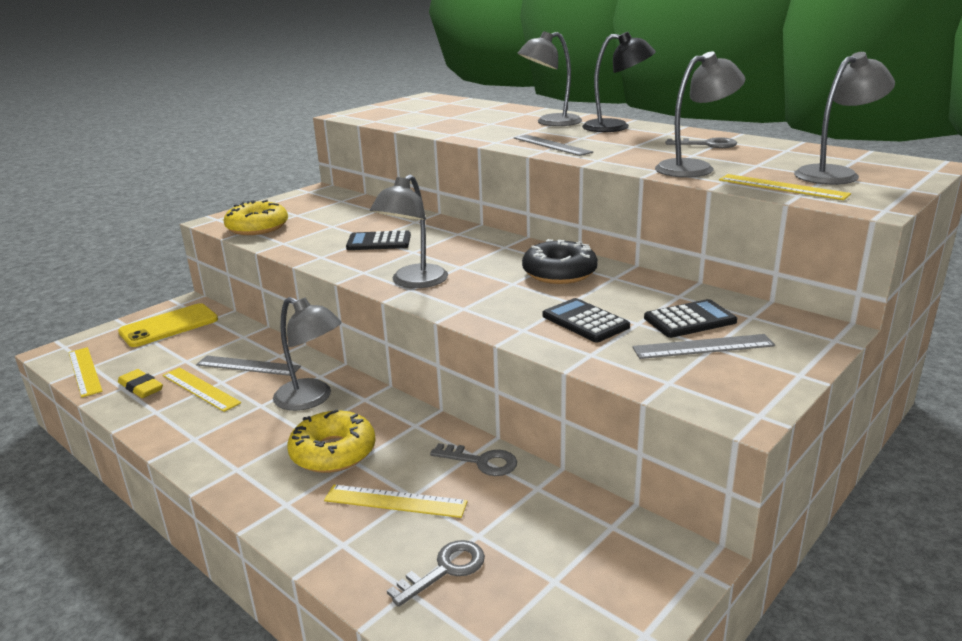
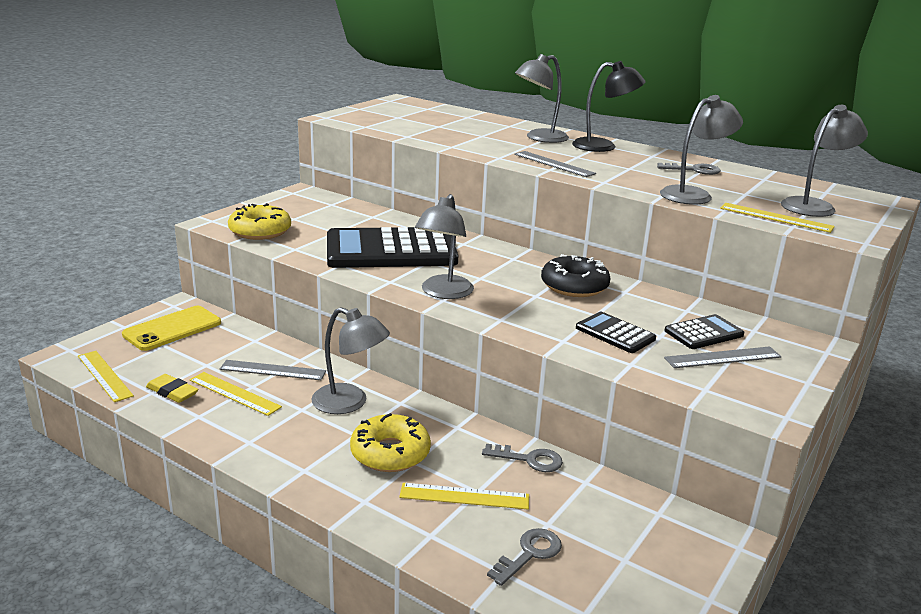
camera: 10 degrees left, 0 degrees up
black calculator [346,230,411,250] -> black calculator [327,227,458,268], size x2.15

